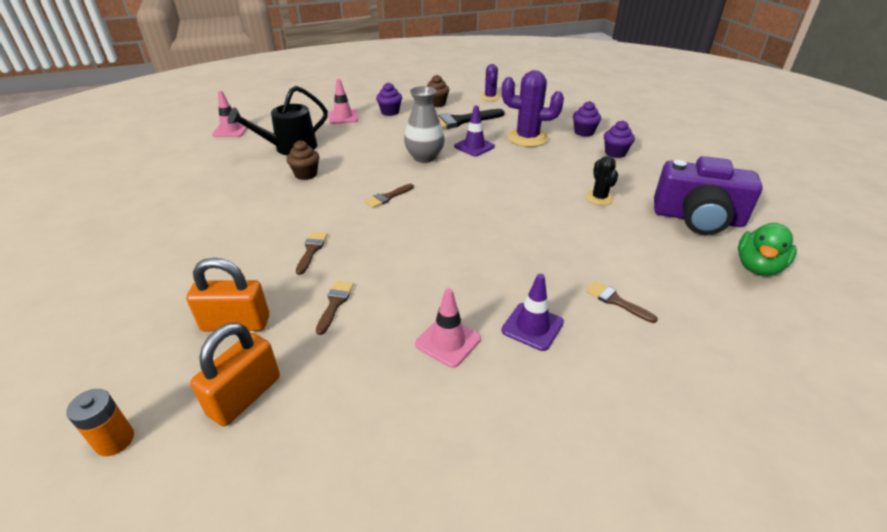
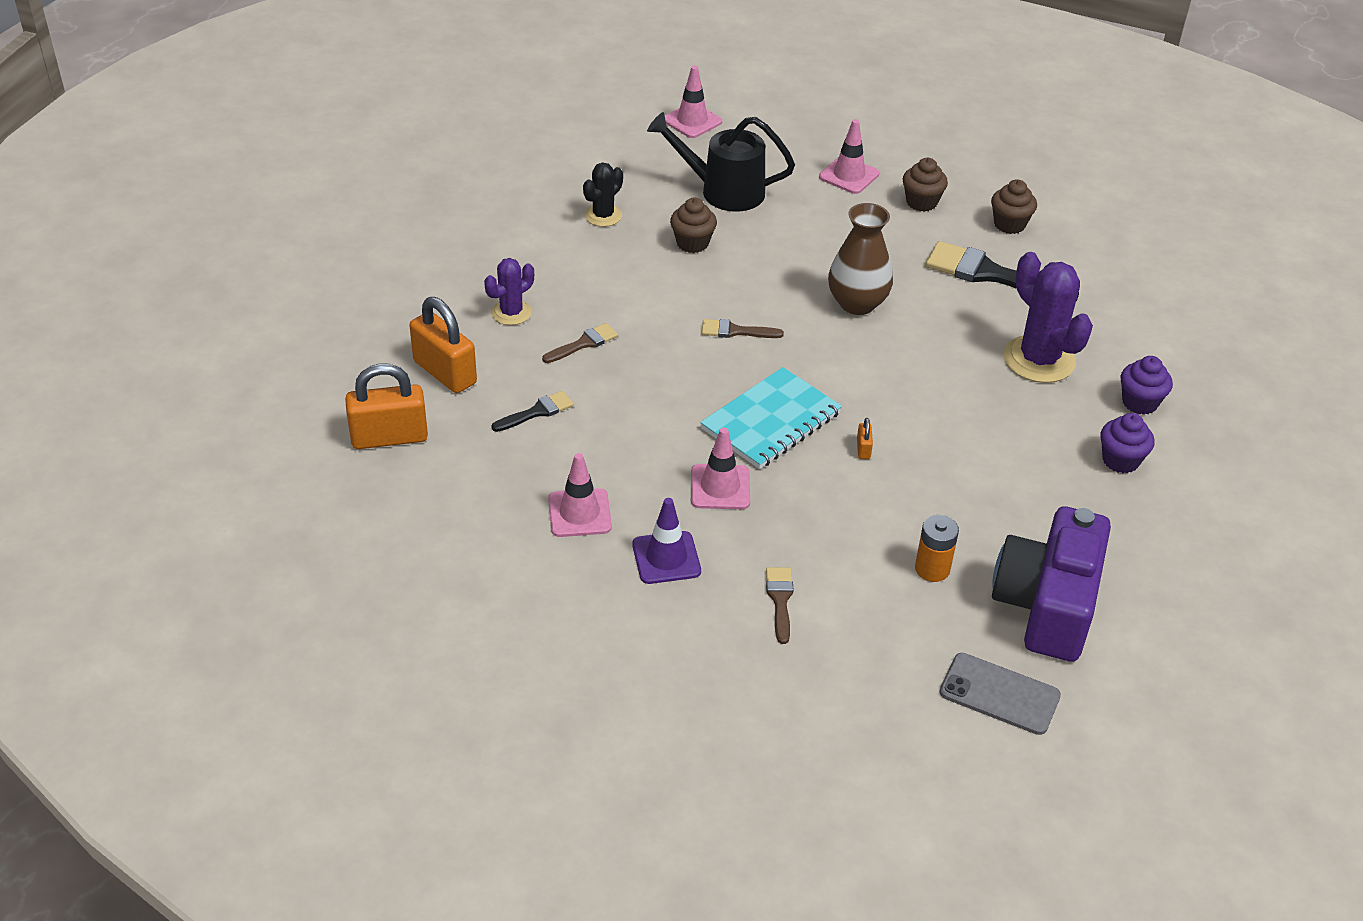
camera: 45 degrees right, 5 degrees up
orange battery [66,389,134,456] -> orange battery moved to [915,515,959,582]
brown brush [316,281,354,335] -> black brush [491,391,574,432]
purple cupcake [376,82,402,116] -> brown cupcake [903,158,948,212]
grey vase [404,86,445,163] -> brown vase [828,203,893,315]
purple traffic cone [454,105,495,156] -> none
purple cactus [481,64,500,101] -> purple cactus moved to [484,258,534,325]
black cactus [586,156,618,205] -> black cactus moved to [583,162,623,227]
purple camera [654,156,763,235] -> purple camera turned 45 degrees clockwise [992,506,1111,662]
green duck [738,223,797,276] -> grey phone [940,653,1061,735]
none -> pink traffic cone [691,428,750,509]
none -> turquoise notebook [700,367,842,469]
none -> orange padlock [857,418,873,459]

